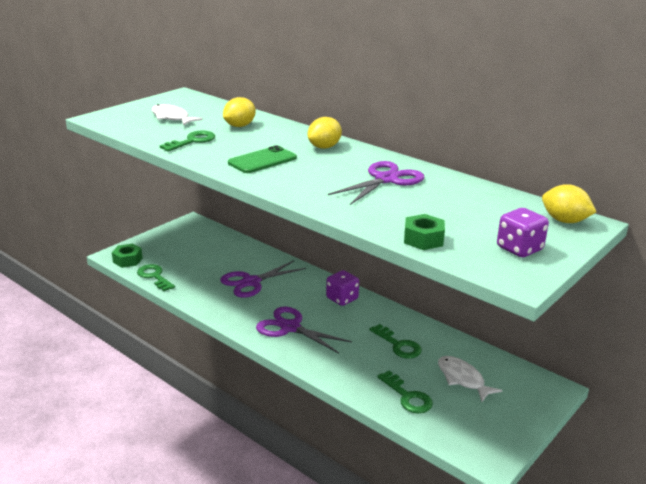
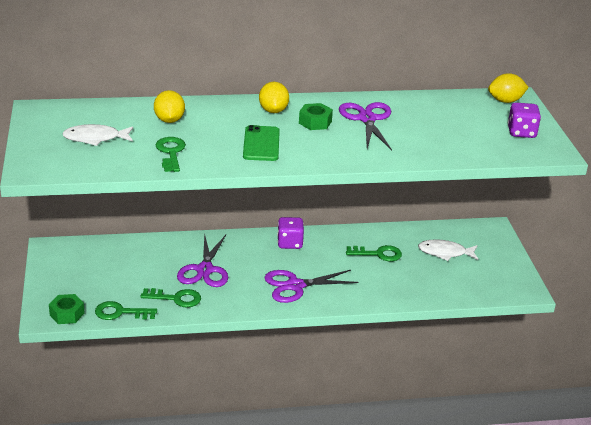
camera: 50 degrees left, 5 degrees up
green key [378,371,433,414] -> green key moved to [140,288,201,307]
green nut [404,214,445,250] -> green nut moved to [299,103,333,130]

